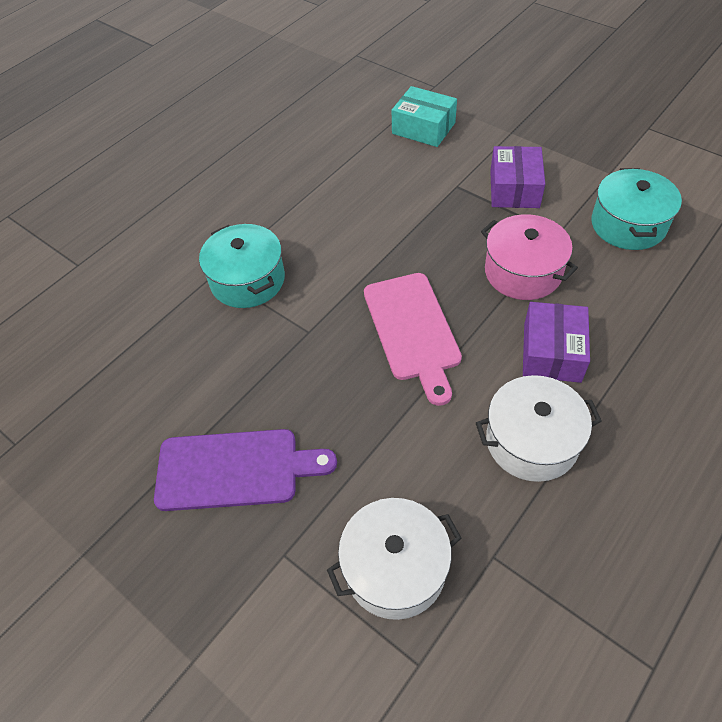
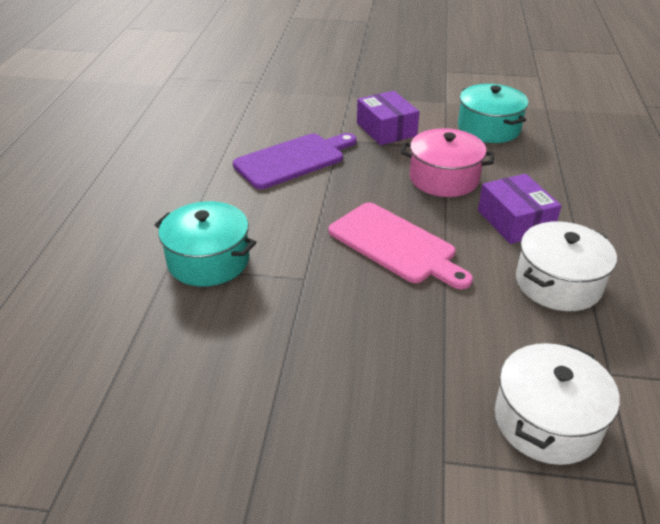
camera: 35 degrees left, 15 degrees down
purple cutting board [154,429,337,511] -> purple cutting board moved to [233,133,357,189]
turquoise box [392,86,457,147] -> none

